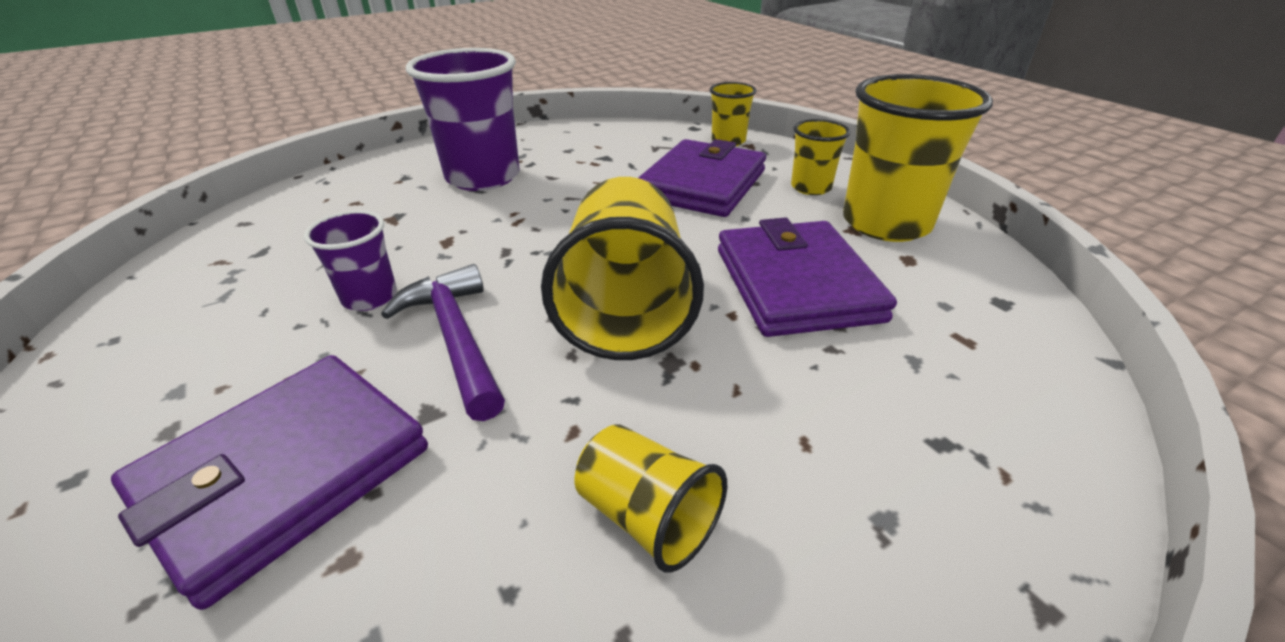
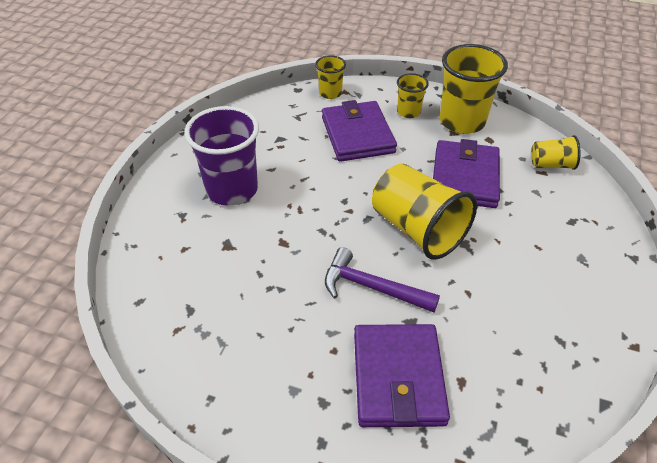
camera: 40 degrees left, 10 degrees up
purple cup [304,210,397,311] -> none
yellow cup [575,424,727,573] -> yellow cup moved to [531,135,580,170]
purple wallet [718,217,897,337] -> purple wallet turned 60 degrees clockwise [433,139,500,208]

